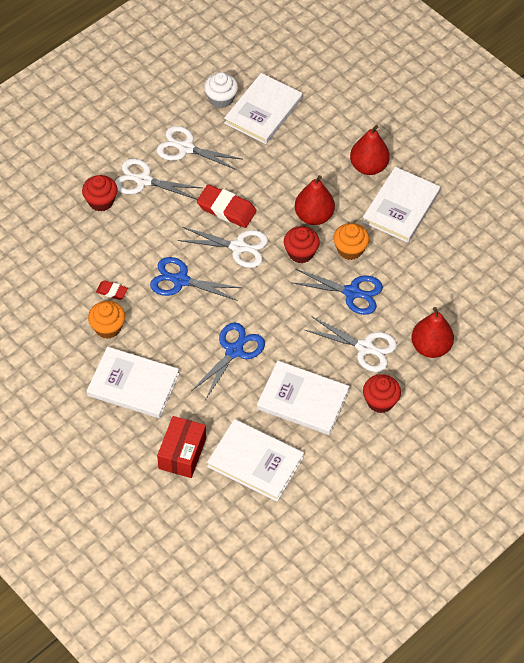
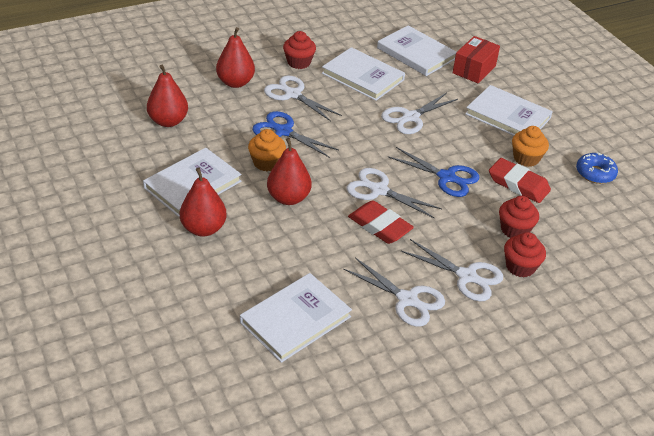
camera: 165 degrees left, 15 degrees down
red eraser [96,280,128,300] -> red eraser [489,158,551,203], size x1.92
blue scissors [191,323,265,399] -> white scissors [381,93,458,134]
white cupcake [204,72,238,108] -> none
red cupcake [284,226,320,263] -> red cupcake moved to [499,196,539,238]
none -> red pear [147,65,188,127]
none -> blue donut [576,152,618,184]

